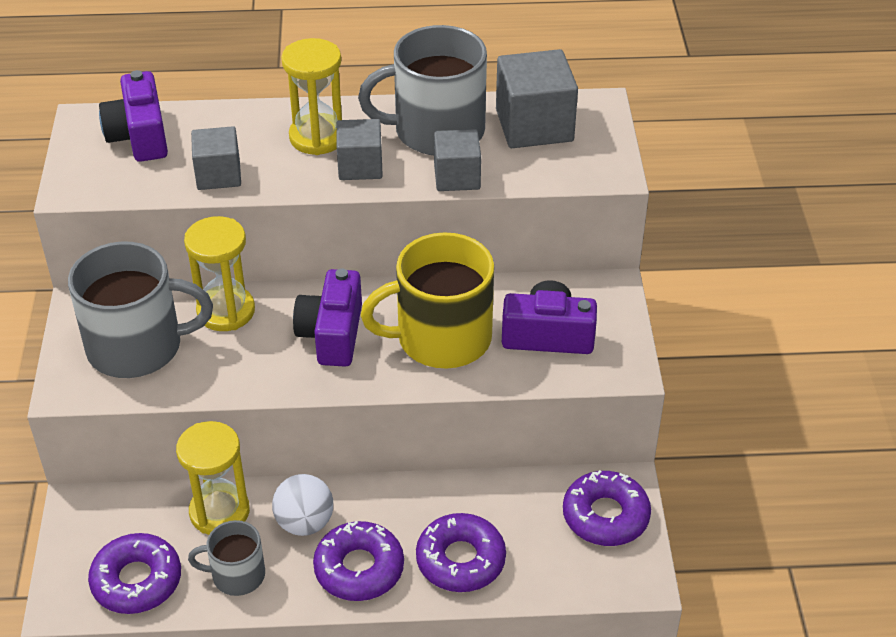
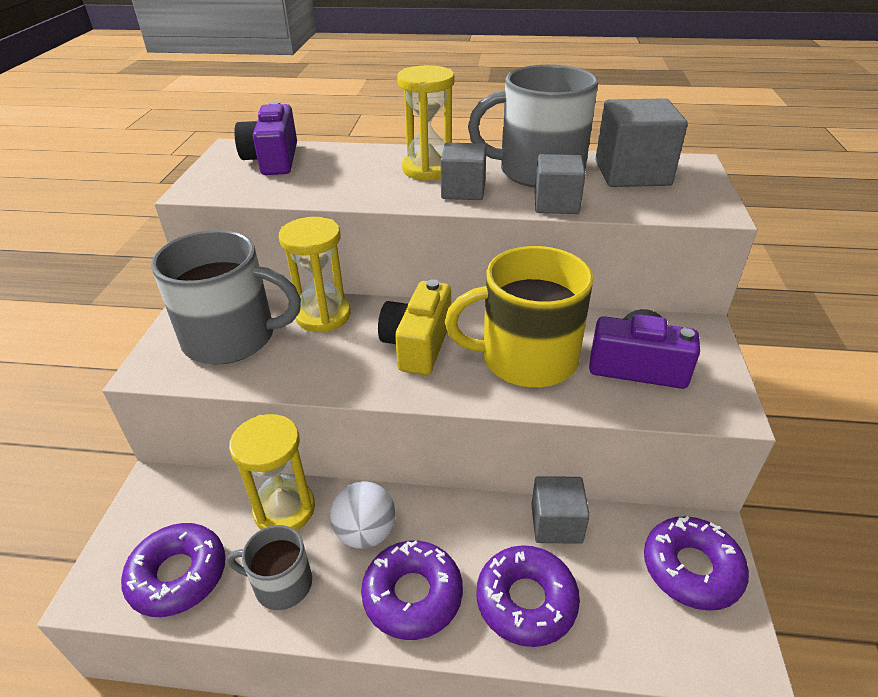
camera: 10 degrees right, 5 degrees down
grey cube [191,126,241,190] -> grey cube moved to [531,476,590,544]
purple camera [293,268,362,367] -> yellow camera [378,279,451,375]

